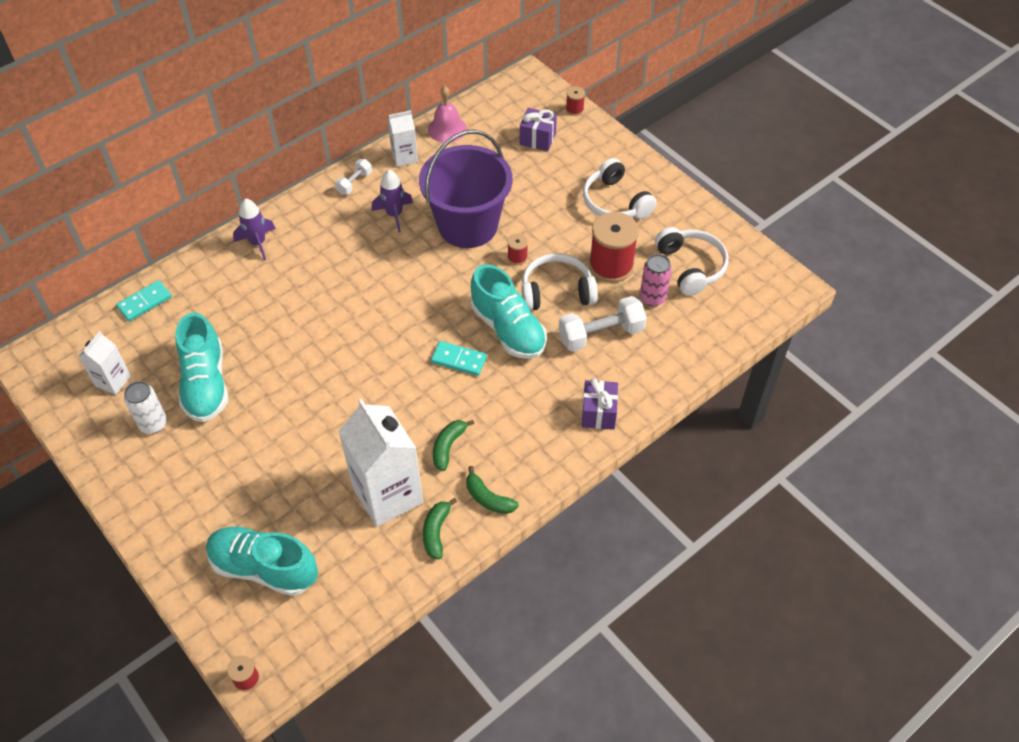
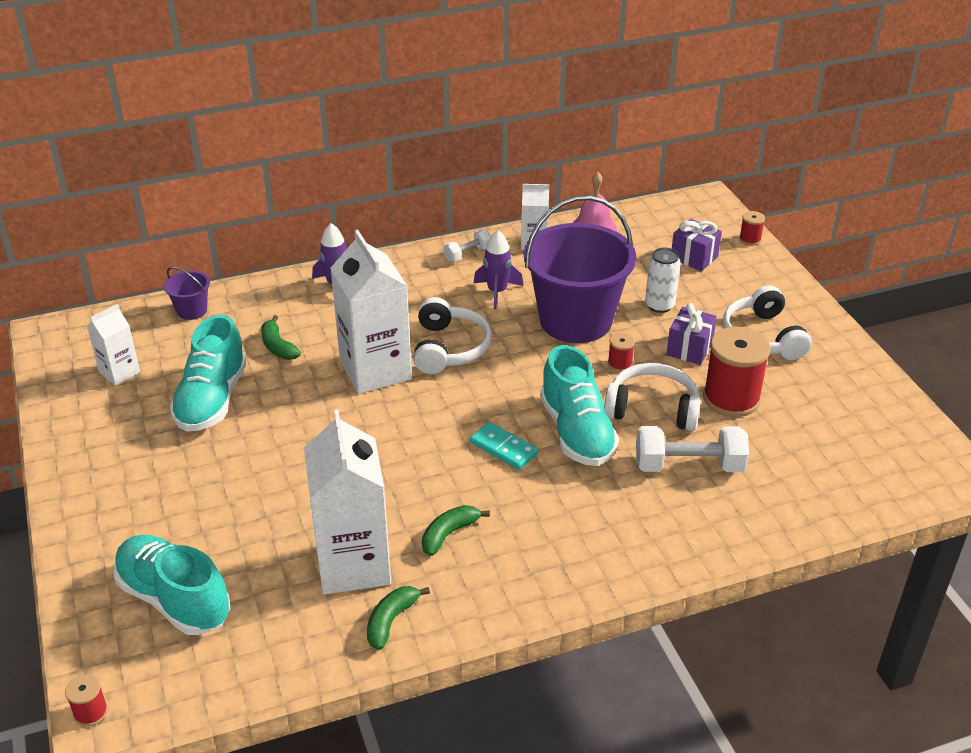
camera: 20 degrees right, 15 degrees down
turquoise domino [116,280,172,321] -> purple bucket [164,267,210,320]
white can [124,381,167,434] -> white can moved to [645,248,681,313]
green banana [466,466,519,514] -> green banana moved to [261,315,301,360]
purple gift [582,378,618,430] -> purple gift moved to [666,303,717,365]
pink can [640,254,672,306] -> none
white headphones [655,227,728,296] -> white headphones moved to [413,297,492,374]
none -> white carton [330,230,412,394]

